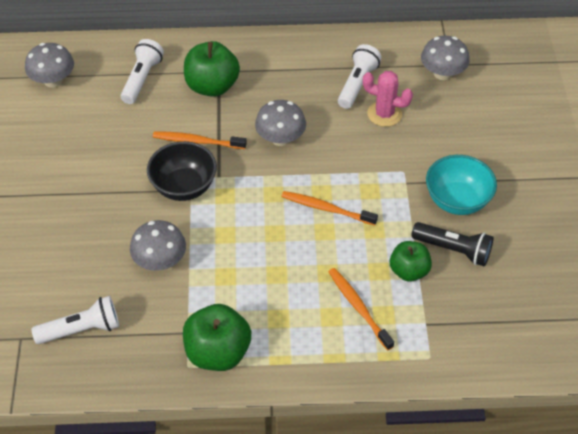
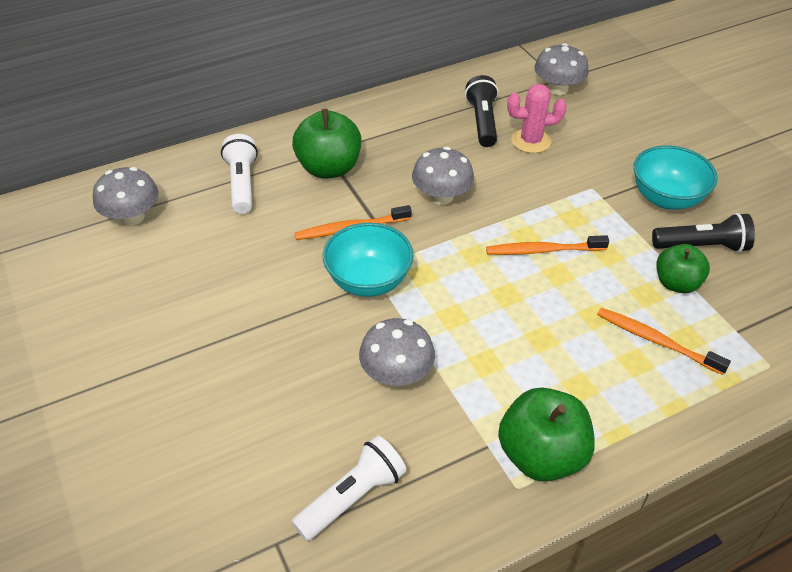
camera: 25 degrees left, 5 degrees down
black bowl [147,141,217,201] -> turquoise bowl [323,223,413,297]
white flashlight [338,44,382,109] -> black flashlight [465,75,498,147]

